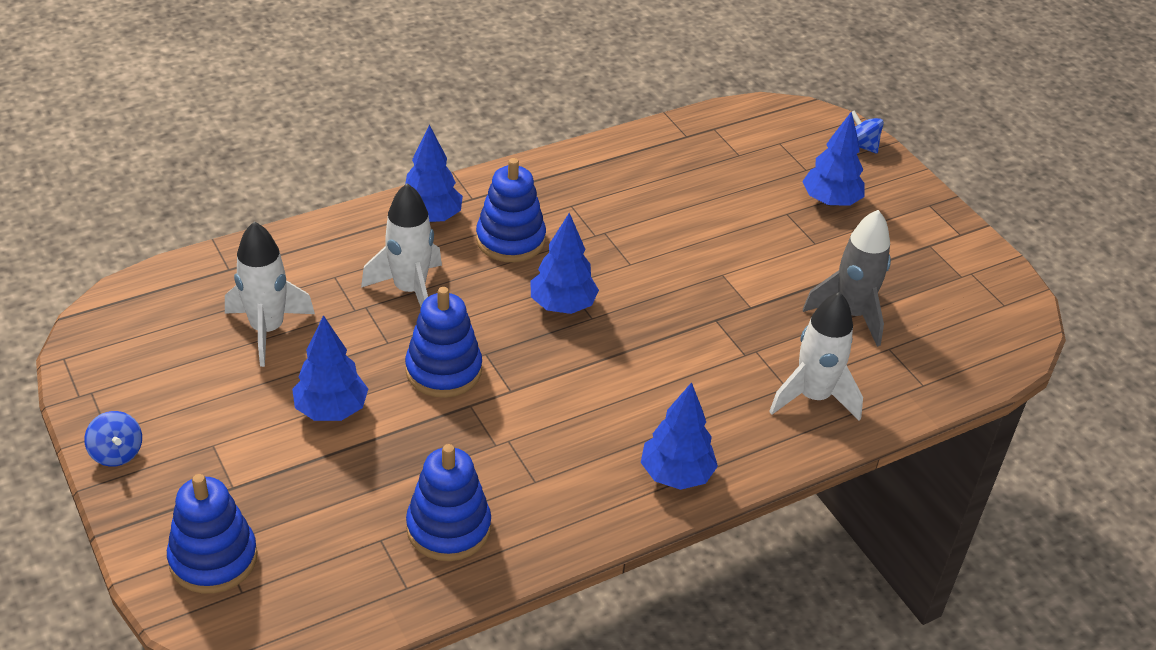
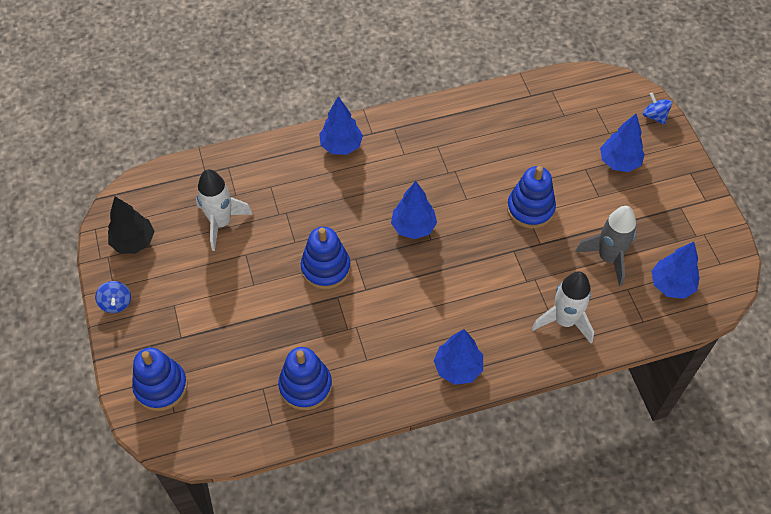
camera: 15 degrees right, 15 degrees up
blue tree [292,315,368,421] -> blue tree moved to [651,242,700,299]
white rocket [361,183,442,307] -> none
blue stacking toy [476,158,546,263] -> blue stacking toy moved to [507,166,556,229]
none -> black tree [108,197,155,254]

